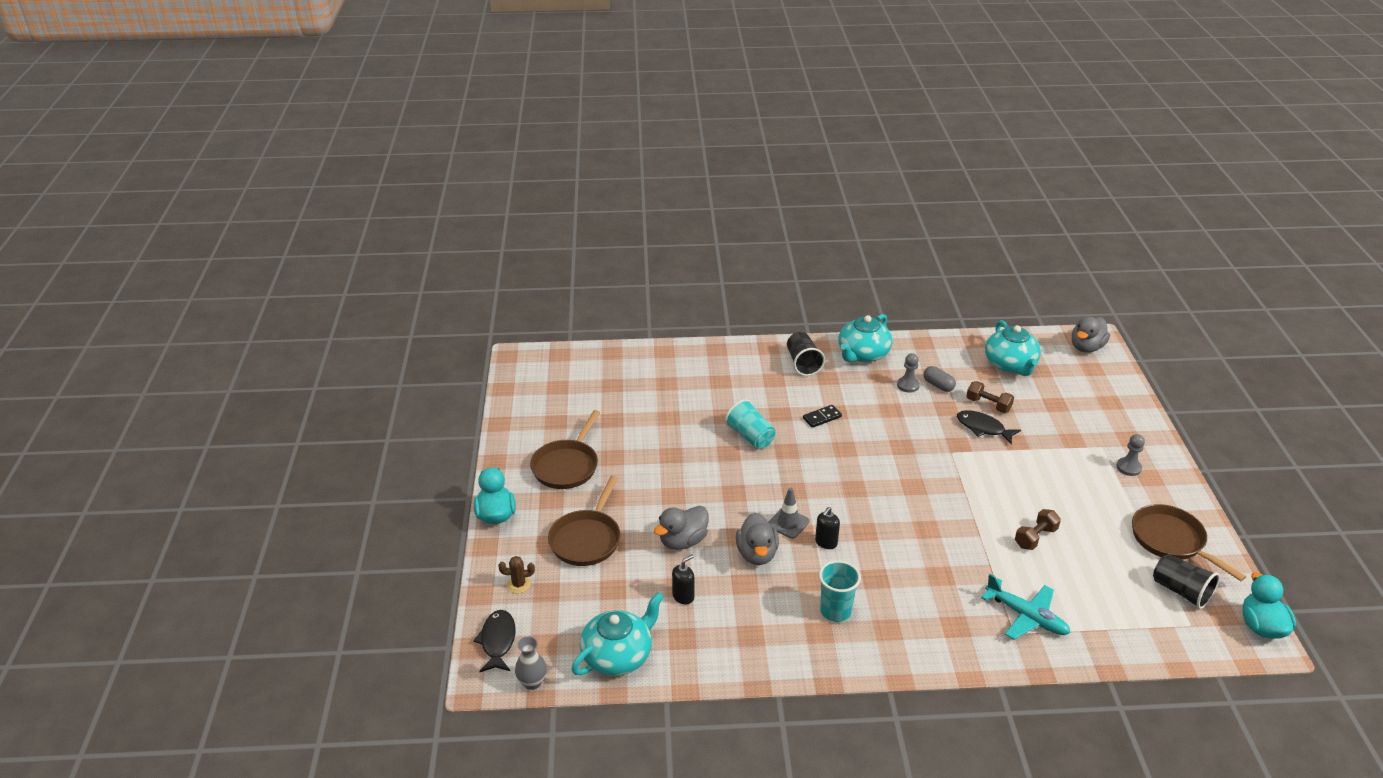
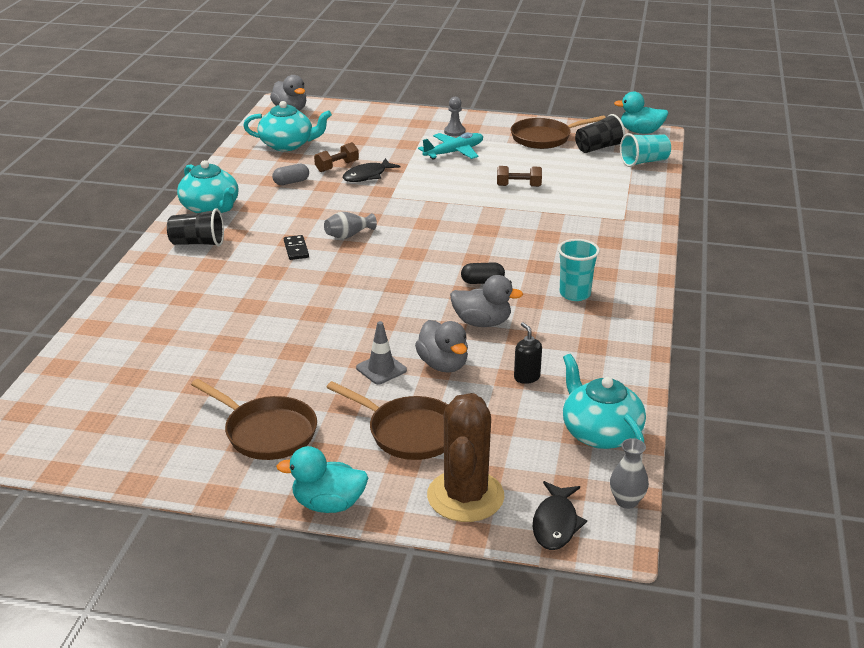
camera: 75 degrees left, 5 degrees down
black fish [473,610,516,673] -> black fish turned 90 degrees counterclockwise [533,481,587,550]
brown cactus [498,556,535,593] -> brown cactus [427,393,505,522], size x2.47
turquoise cup [725,399,776,449] -> turquoise cup moved to [620,133,671,167]
grey traffic cone [768,488,809,539] -> grey traffic cone moved to [356,321,407,384]
black soap dispenser [815,507,840,549] -> black capsule [461,262,505,284]
grey pawn [897,353,920,393] -> none
turquoise plane [981,574,1070,640] -> turquoise plane moved to [418,133,483,159]
brown dumbbell [1015,509,1061,550] -> brown dumbbell turned 60 degrees counterclockwise [497,166,542,187]
none -> grey vase [324,212,377,239]

